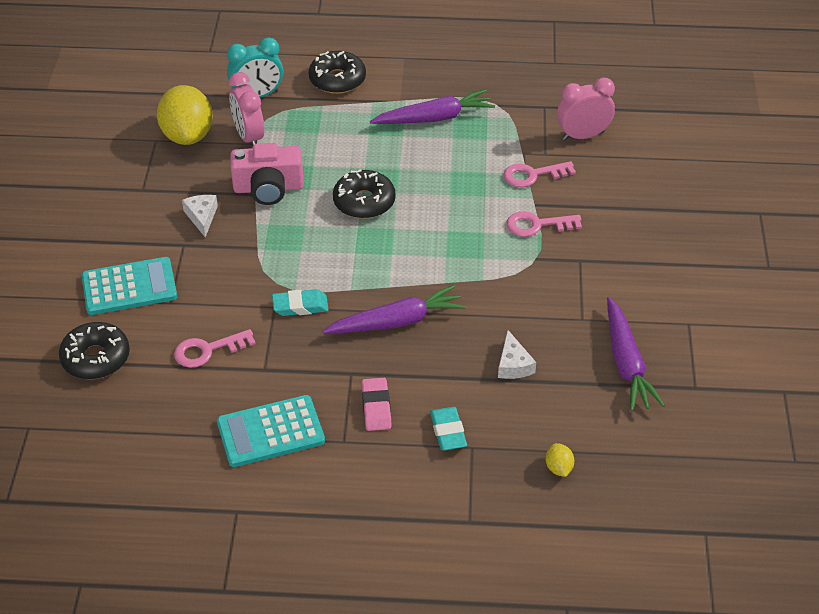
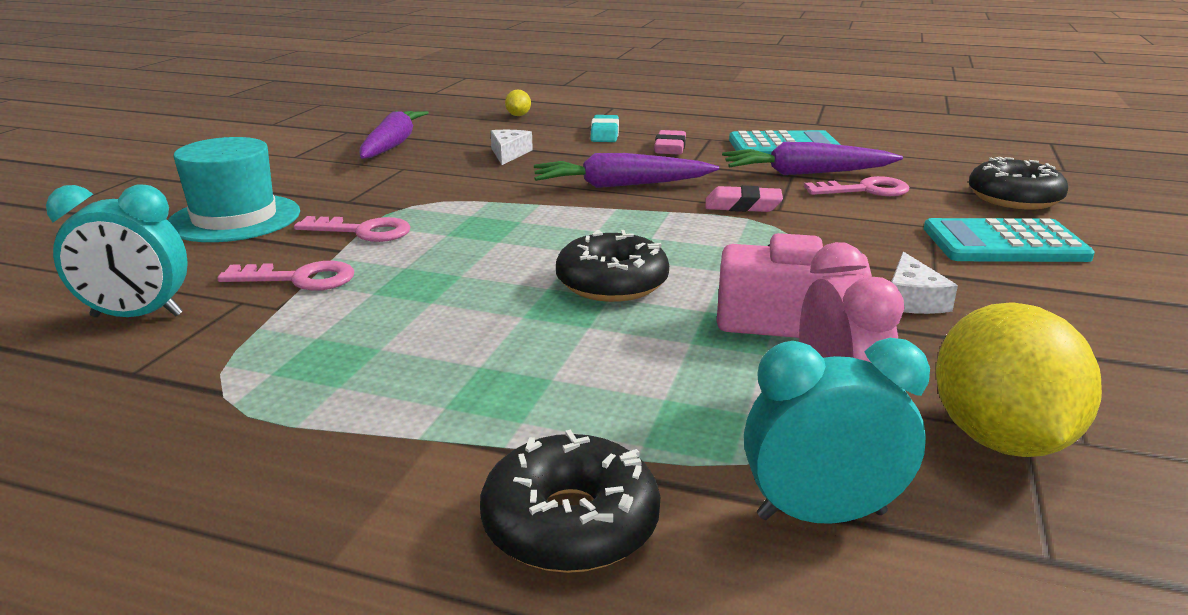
camera: 165 degrees left, 20 degrees down
turquoise eraser [272,289,328,316] -> pink eraser [705,186,783,212]
purple carrot [370,89,495,124] -> purple carrot moved to [722,142,903,175]
pink clock [557,77,615,140] -> turquoise clock [46,185,188,317]
none -> turquoise hat [168,137,300,242]

